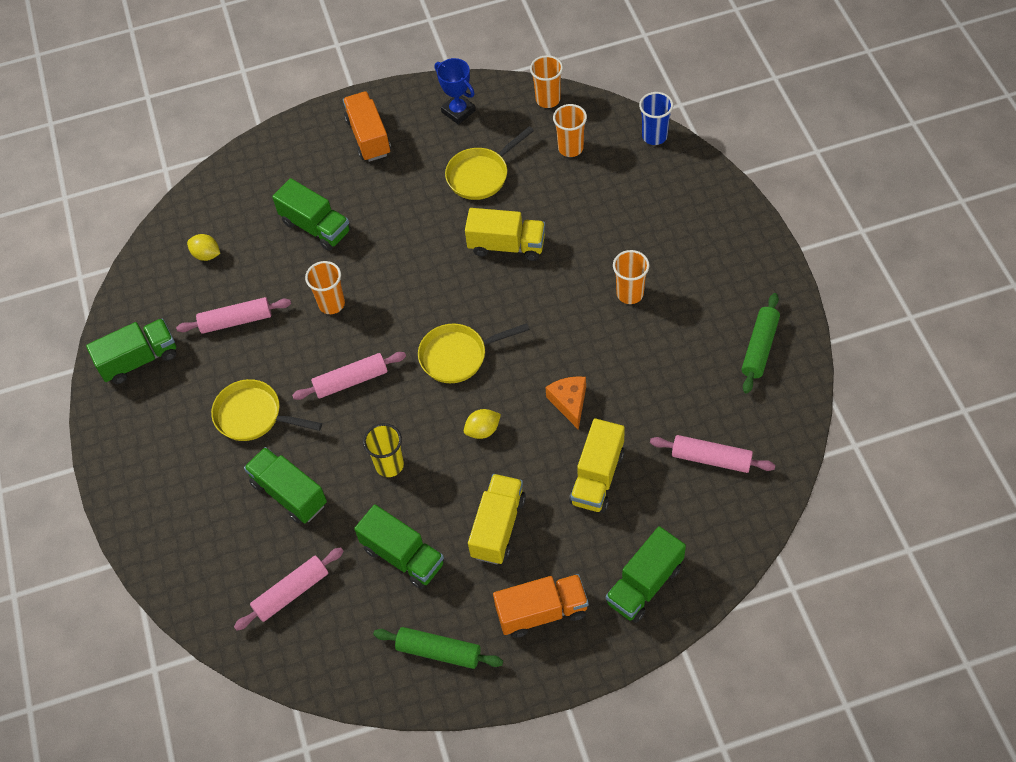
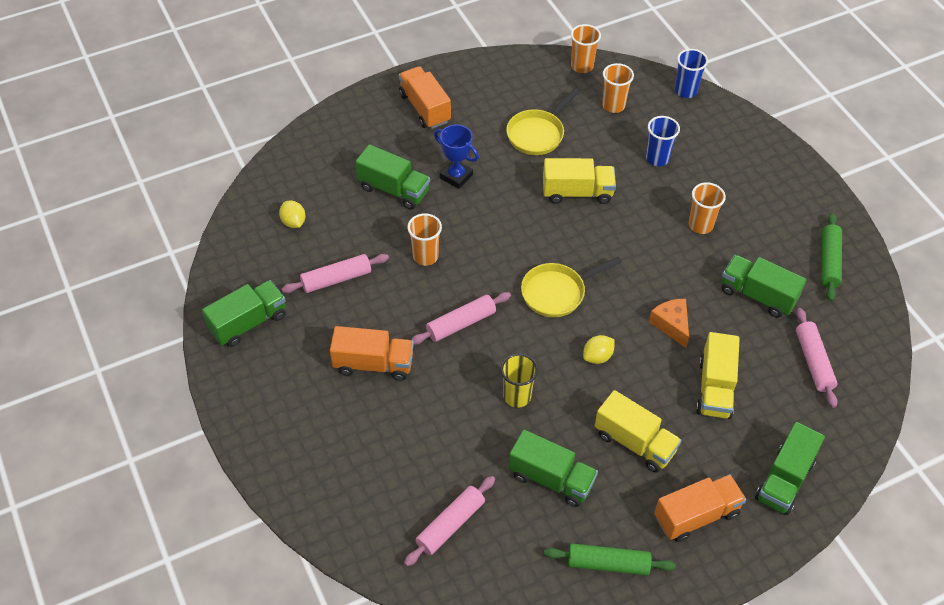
camera: 15 degrees left, 5 degrees down
yellow lemon [187,234,220,261] -> yellow lemon turned 45 degrees clockwise [279,200,305,228]
yellow pan [211,379,322,441] -> orange truck [330,326,413,381]
green truck [244,447,327,524] -> green truck moved to [722,255,806,318]
blue trophy [435,58,476,125] -> blue trophy moved to [434,125,479,189]
yellow truck [468,474,526,565] -> yellow truck turned 120 degrees clockwise [595,390,682,472]
pink rolling pin [650,435,775,473] -> pink rolling pin turned 75 degrees clockwise [796,308,838,408]
none -> blue cup [646,116,680,166]

